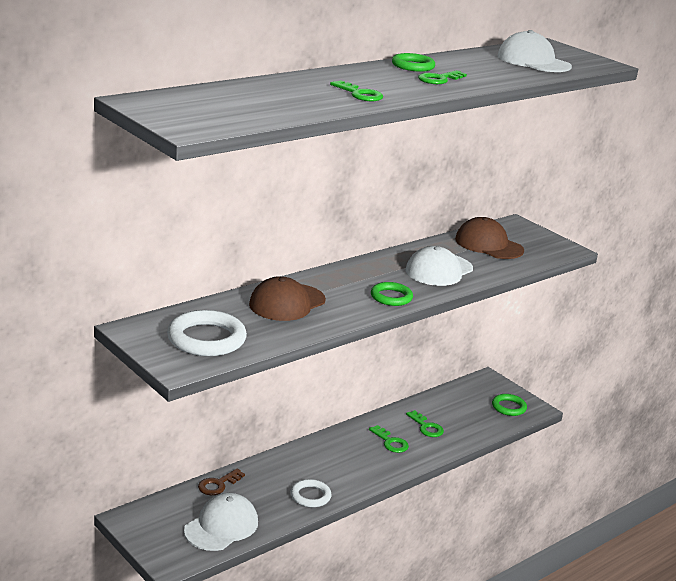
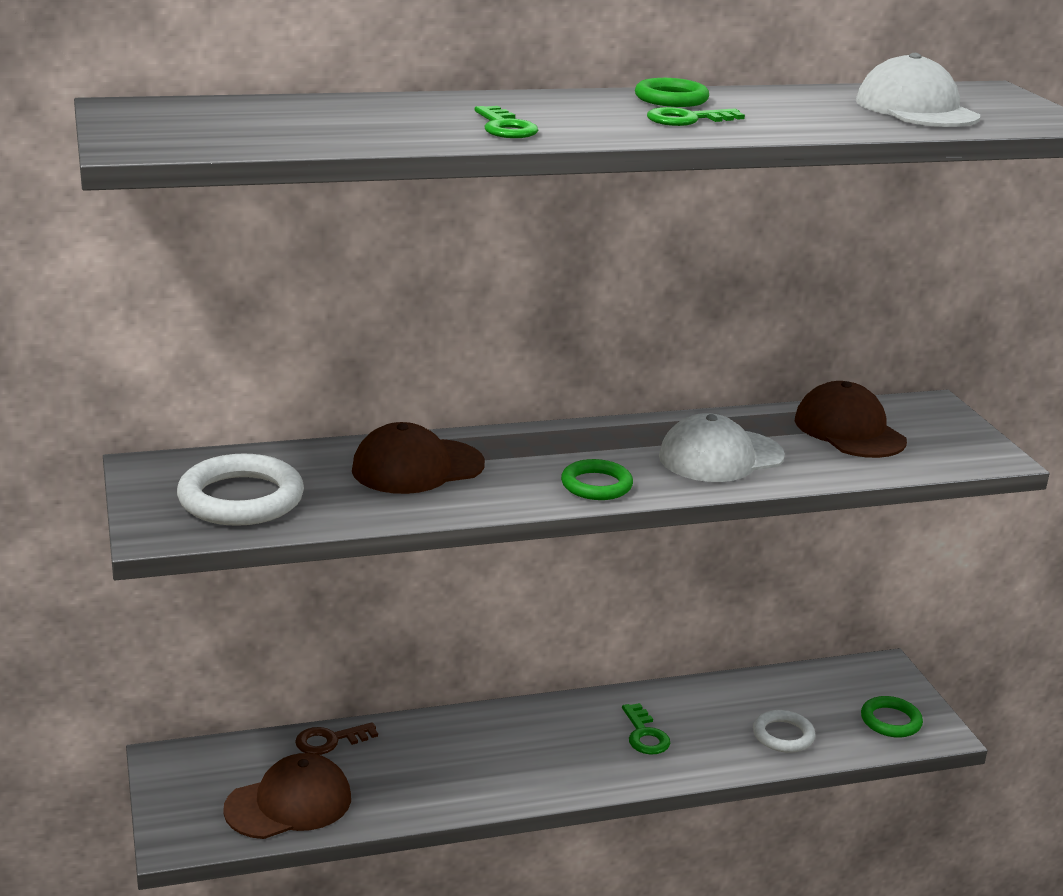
camera: 25 degrees right, 0 degrees up
white cap [184,493,258,551] -> brown cap [223,753,351,839]
white ring [291,479,331,507] -> white ring moved to [753,710,816,753]
green key [406,410,444,437] -> none

